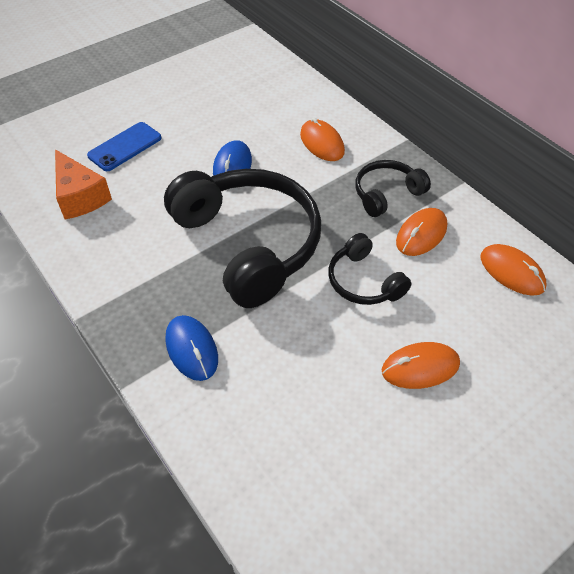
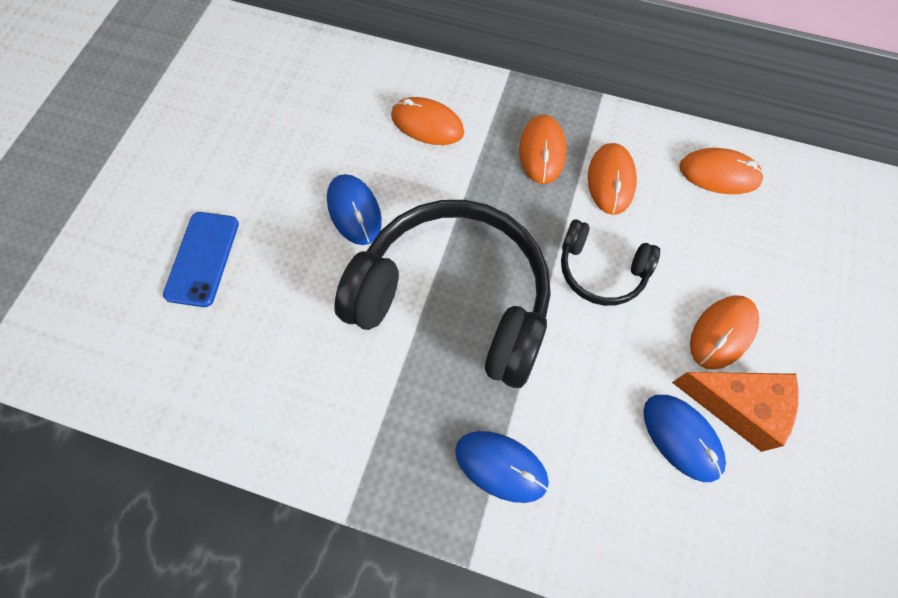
camera: 35 degrees left, 15 degrees up
orange cheese [55,149,112,219] -> orange cheese moved to [672,372,799,452]
black headphones [355,160,431,217] -> orange mouse [519,115,566,184]
none -> blue mouse [644,395,726,482]

